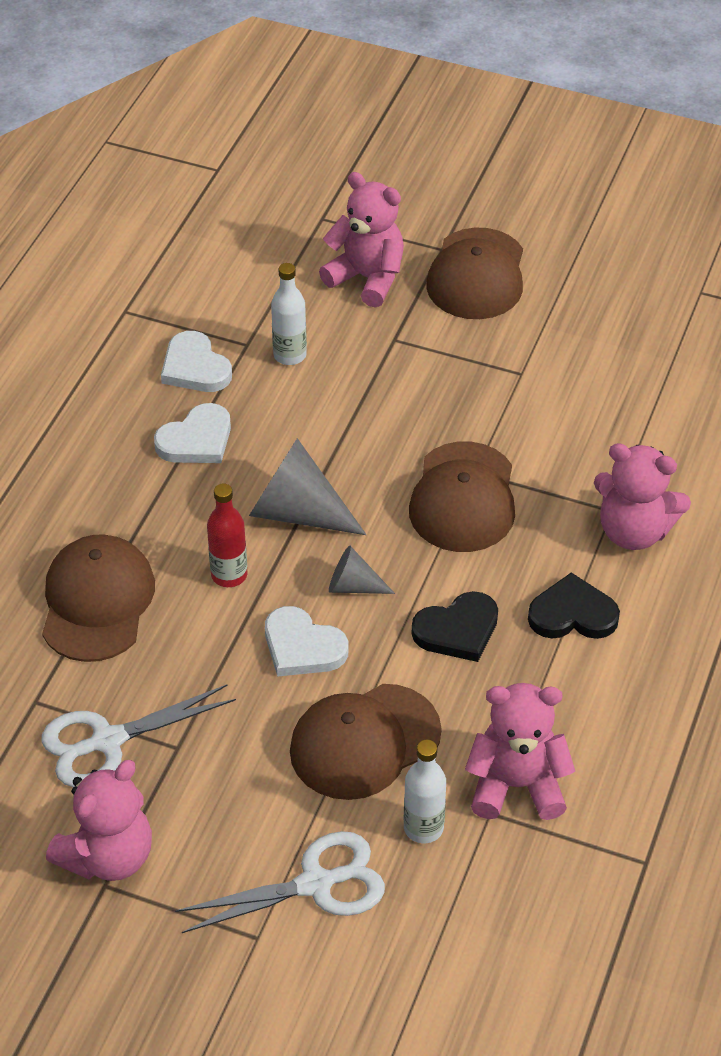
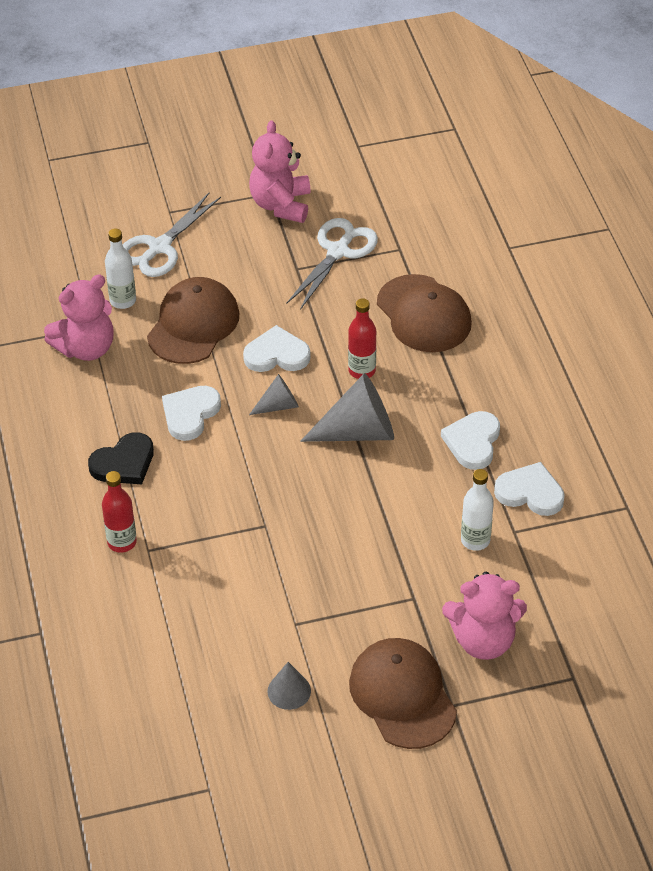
camera: 145 degrees right, 0 degrees up
brown cap [409,441,515,552] -> none
black heart [412,591,498,662] -> white heart [162,386,221,441]
pink teddy bear [594,443,691,550] -> red bottle [102,471,137,553]
none -> grey cone [267,662,311,710]

